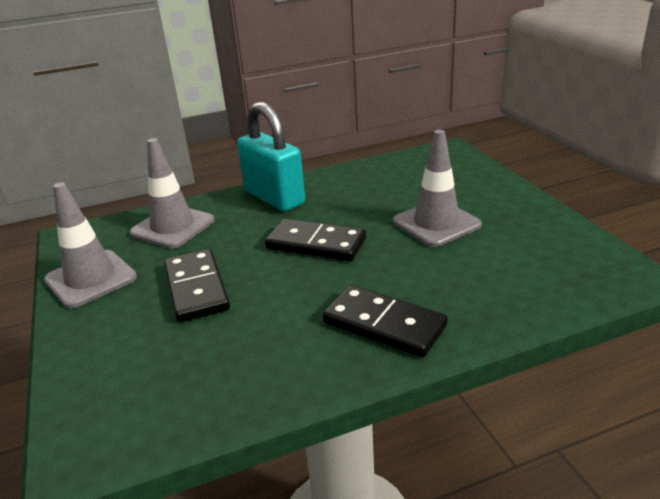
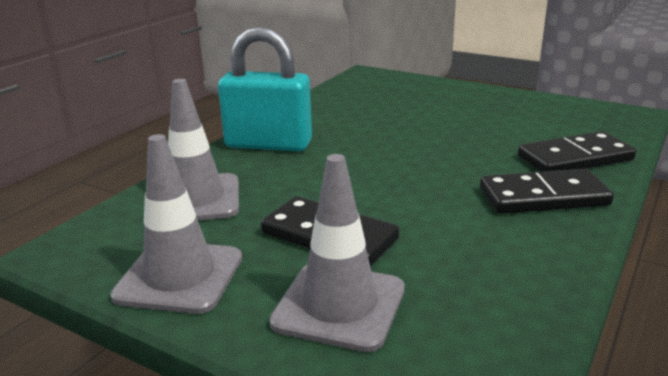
camera: 40 degrees left, 5 degrees down
black domino [265,218,366,261] -> black domino moved to [518,131,636,172]
grey traffic cone [393,130,482,247] -> grey traffic cone moved to [269,154,405,352]

